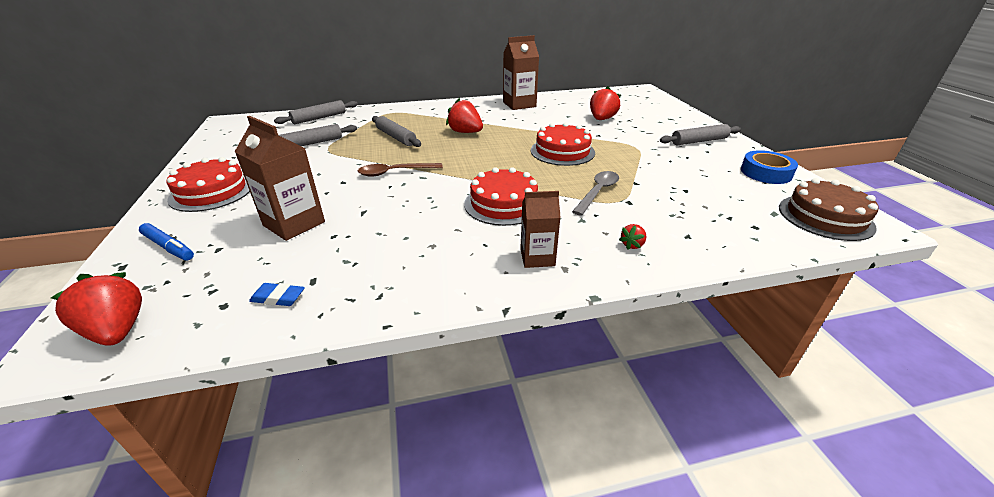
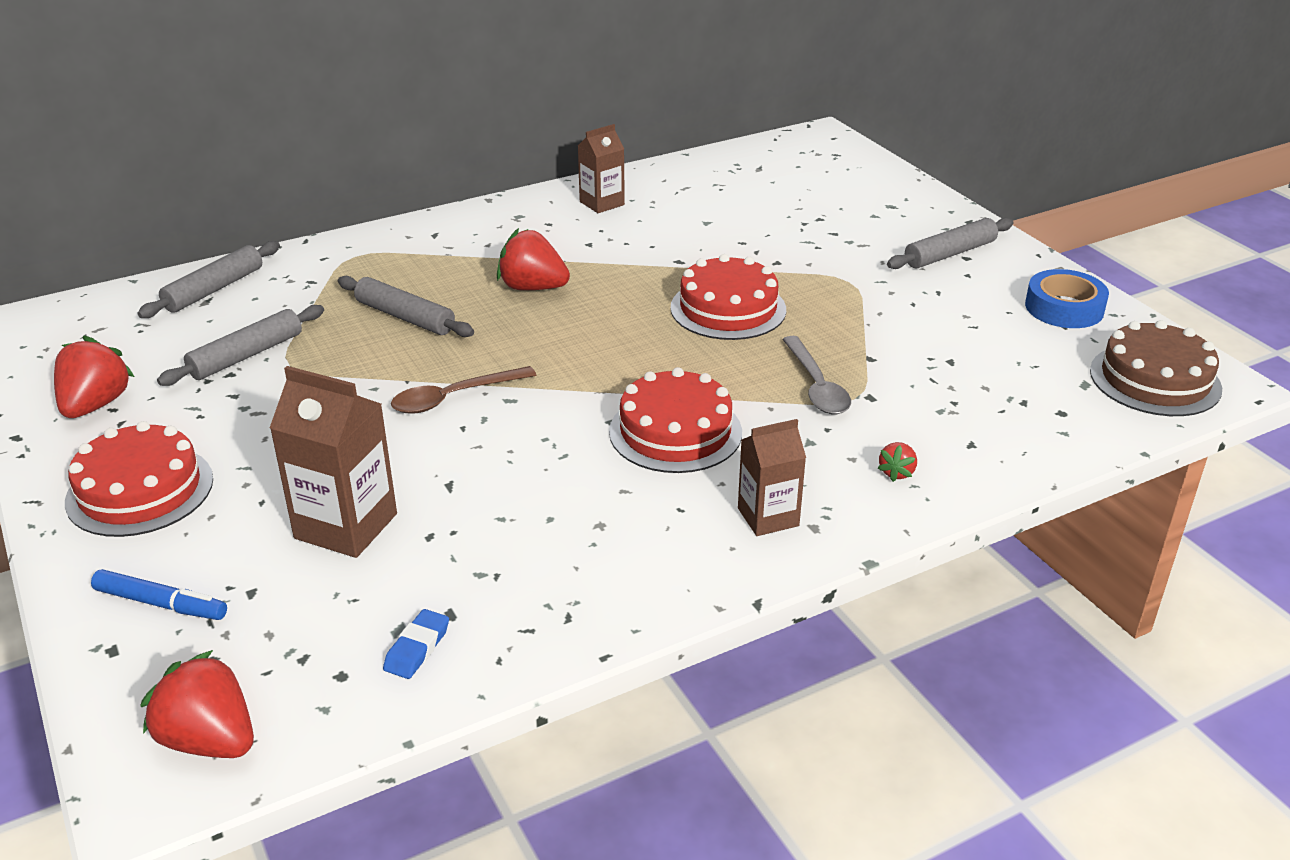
camera: 15 degrees left, 0 degrees up
blue eraser [249,283,305,306] -> blue eraser turned 60 degrees counterclockwise [383,609,449,679]
brown carton [503,35,539,110] -> brown carton [578,124,625,213], size x0.64
grey spoon [572,171,619,216] -> grey spoon turned 150 degrees clockwise [782,336,851,414]
red strawberry [590,86,621,120] -> red strawberry moved to [54,336,135,418]

